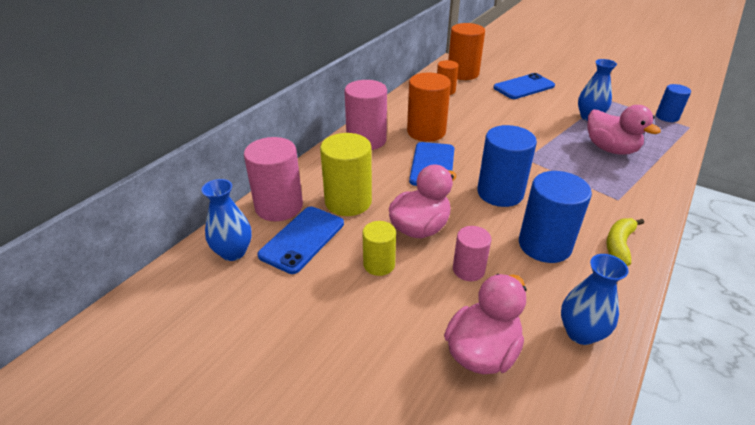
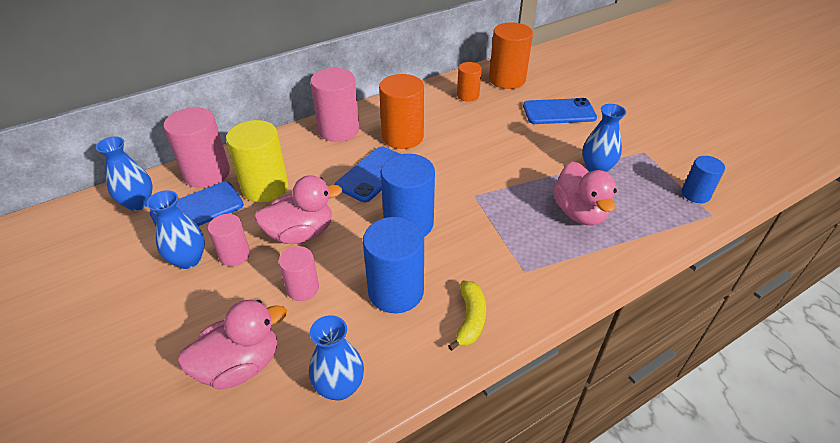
camera: 25 degrees right, 5 degrees up
yellow cylinder [362,221,396,276] -> pink cylinder [208,214,250,266]
yellow banana [606,218,644,266] -> yellow banana turned 135 degrees clockwise [448,281,486,351]
none -> blue vase [147,190,205,269]

